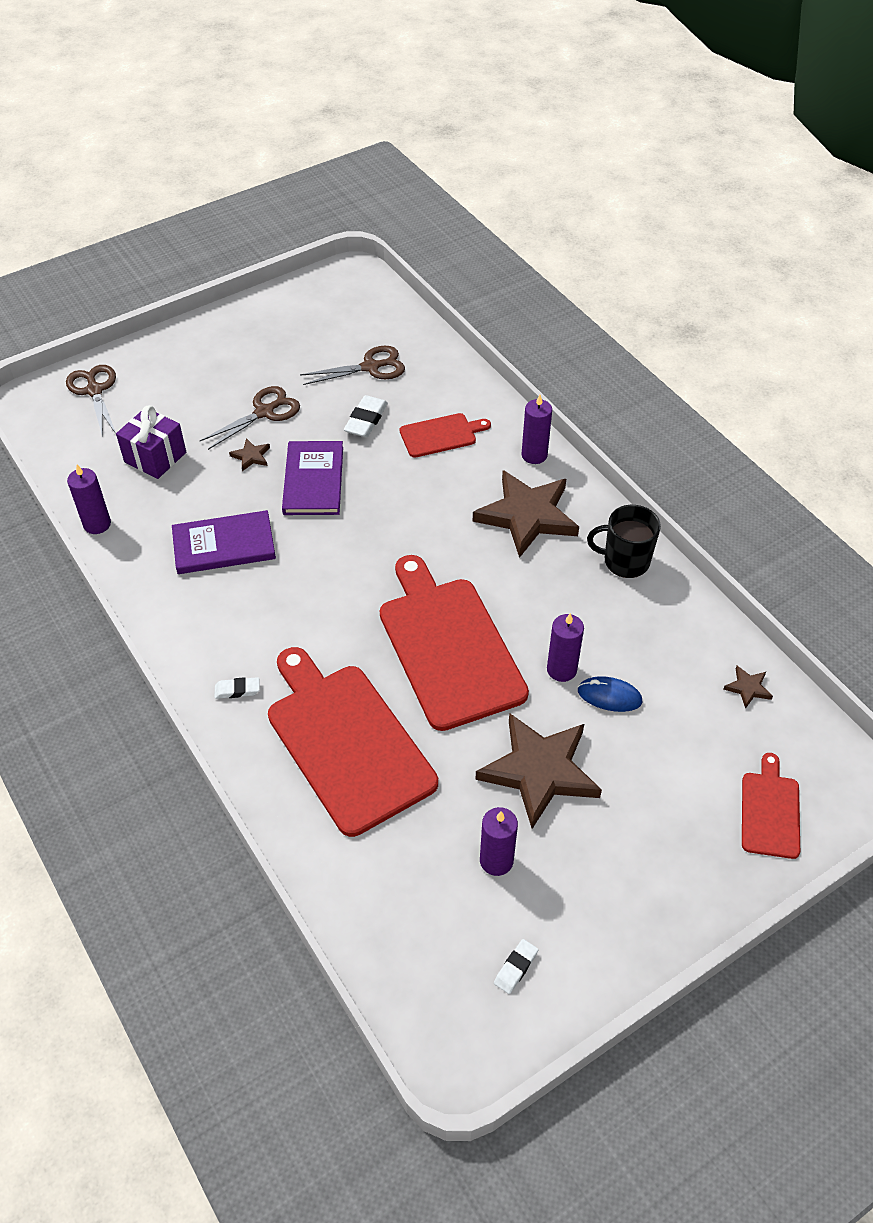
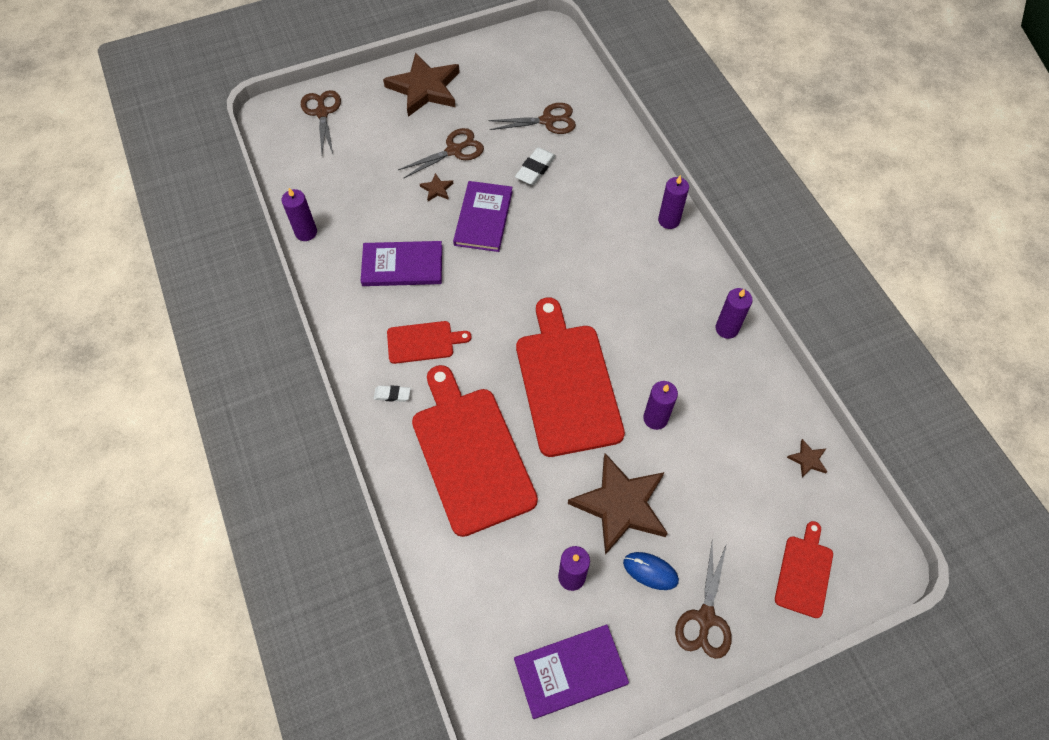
camera: 10 degrees right, 10 degrees up
purple gift [116,405,186,479] -> none
red cutting board [400,413,491,458] -> red cutting board moved to [387,321,471,364]
brown star [473,470,579,558] -> brown star moved to [383,53,460,117]
white eraser [494,939,538,994] -> purple book [514,624,629,719]
blue mouse [578,676,643,712] -> blue mouse moved to [623,552,679,590]
black mug [587,505,661,578] -> purple candle [715,288,753,339]
none -> brown scissors [675,543,732,659]

